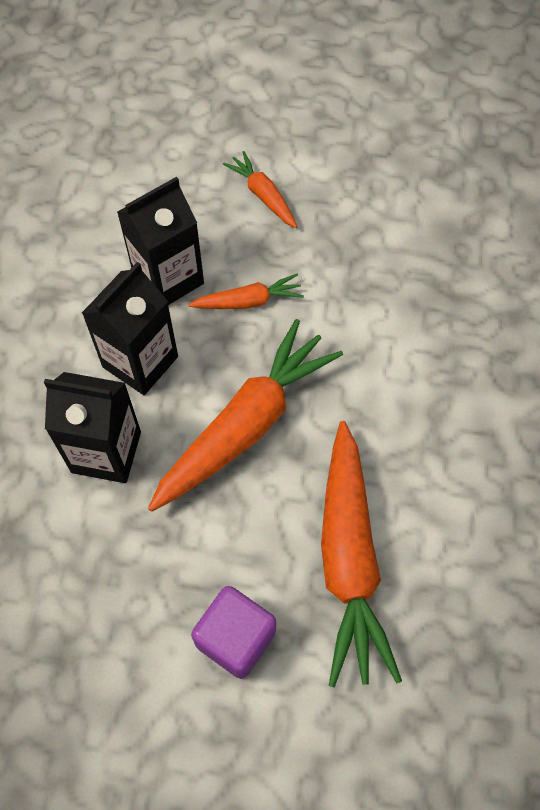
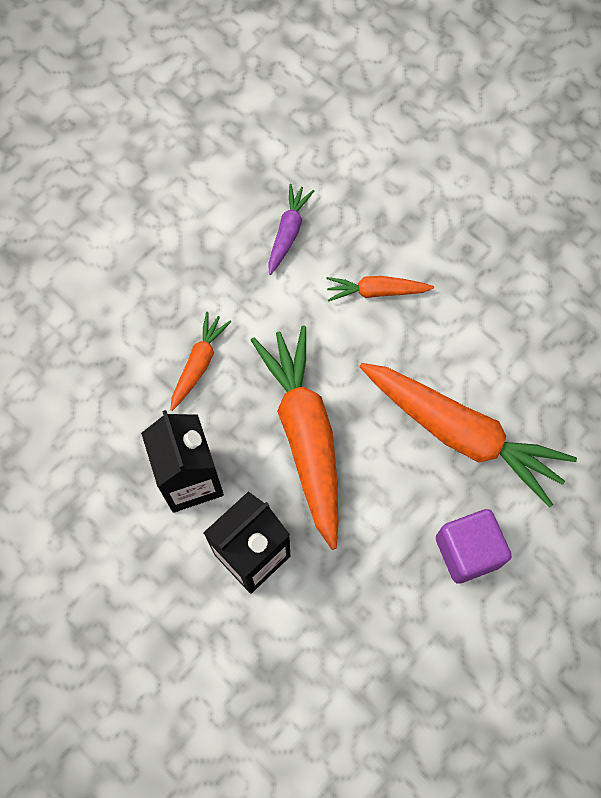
camera: 55 degrees left, 5 degrees up
black carton [117,177,204,305] -> none
orange carrot [223,151,298,228] -> orange carrot moved to [326,276,434,302]
none -> purple carrot [268,184,314,275]

